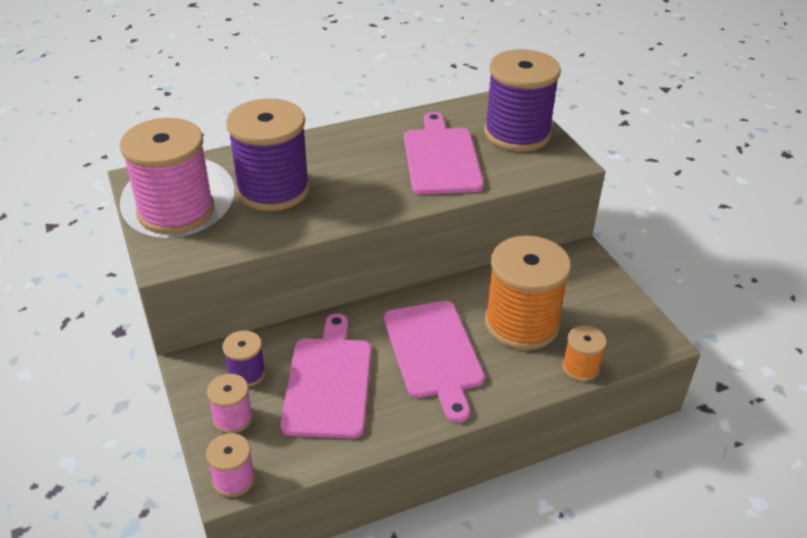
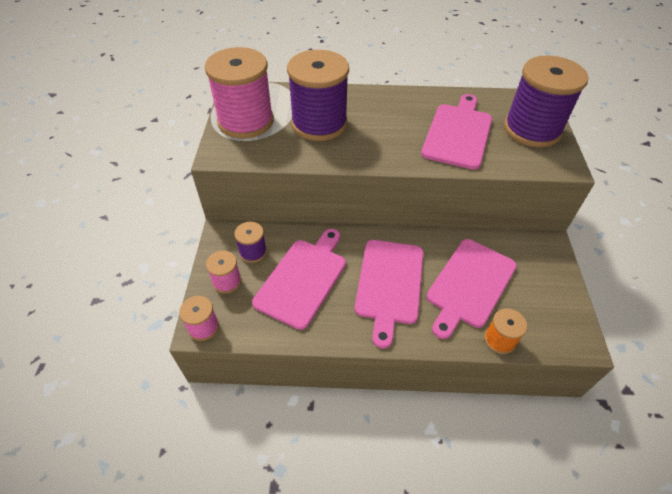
camera: 25 degrees right, 10 degrees up
orange spool [485,236,571,350] -> pink cutting board [427,239,517,339]

